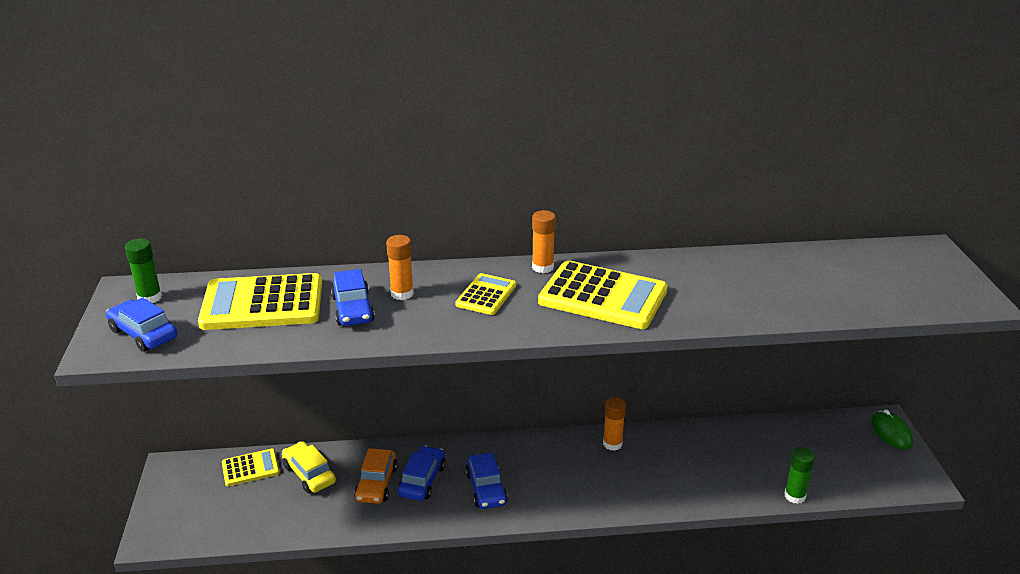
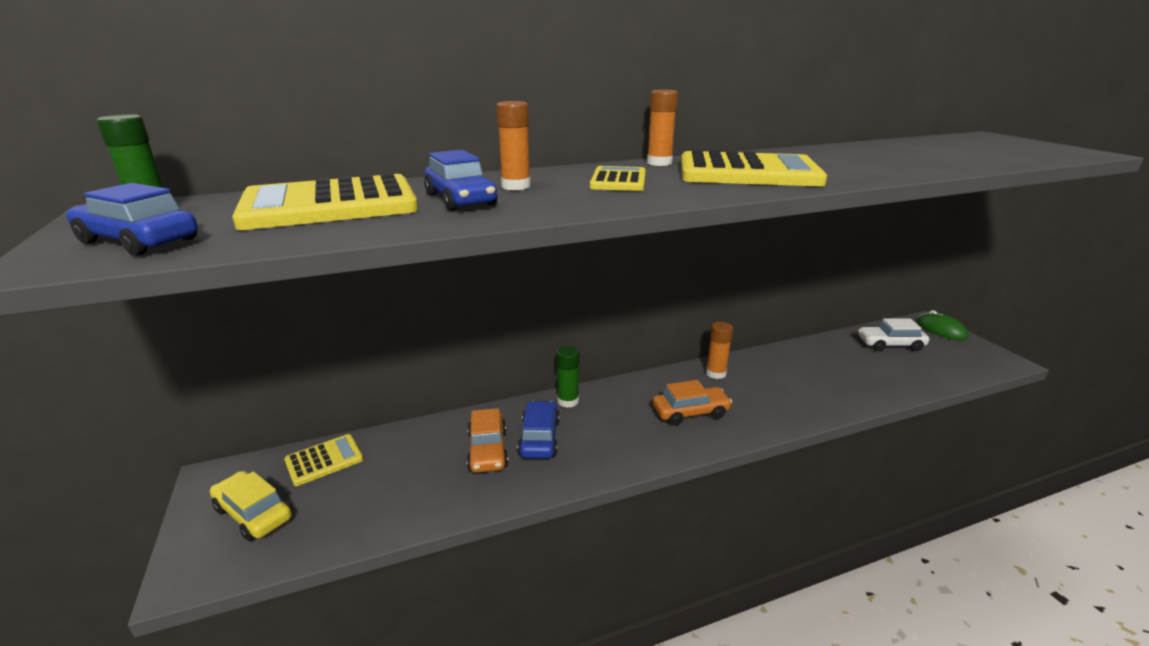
camera: 15 degrees left, 5 degrees down
yellow car [282,441,336,493] -> yellow car moved to [210,471,292,541]
blue car [465,452,508,509] -> none
green glue stick [784,447,815,504] -> green glue stick moved to [556,346,579,408]
none -> orange car [653,380,732,425]
none -> white car [858,318,929,351]

